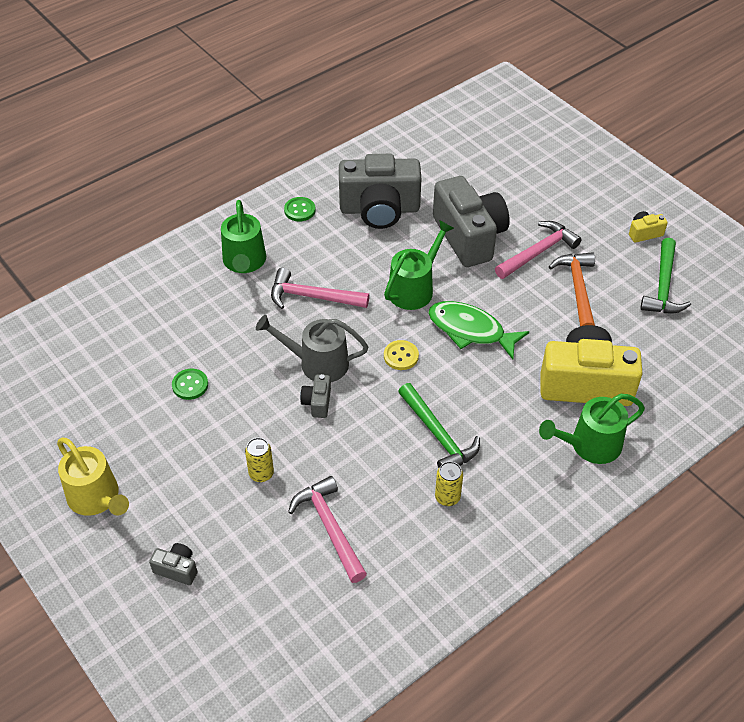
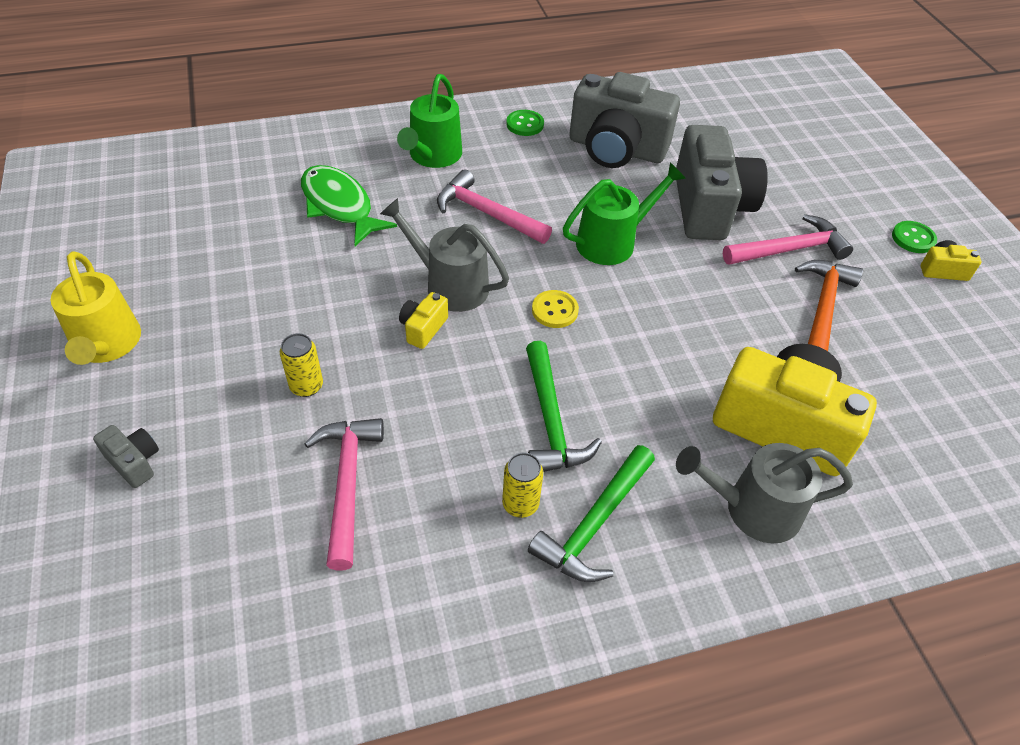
camera: 20 degrees right, 0 degrees up
green button [172,369,208,400] -> green button moved to [892,221,937,253]
grey camera [300,374,331,418] -> yellow camera [399,292,448,349]
green fish [428,301,529,360] -> green fish moved to [301,165,397,246]
green watering can [539,394,645,464] -> grey watering can [676,443,853,543]
green hammer [640,238,691,313] -> green hammer moved to [528,445,655,582]

